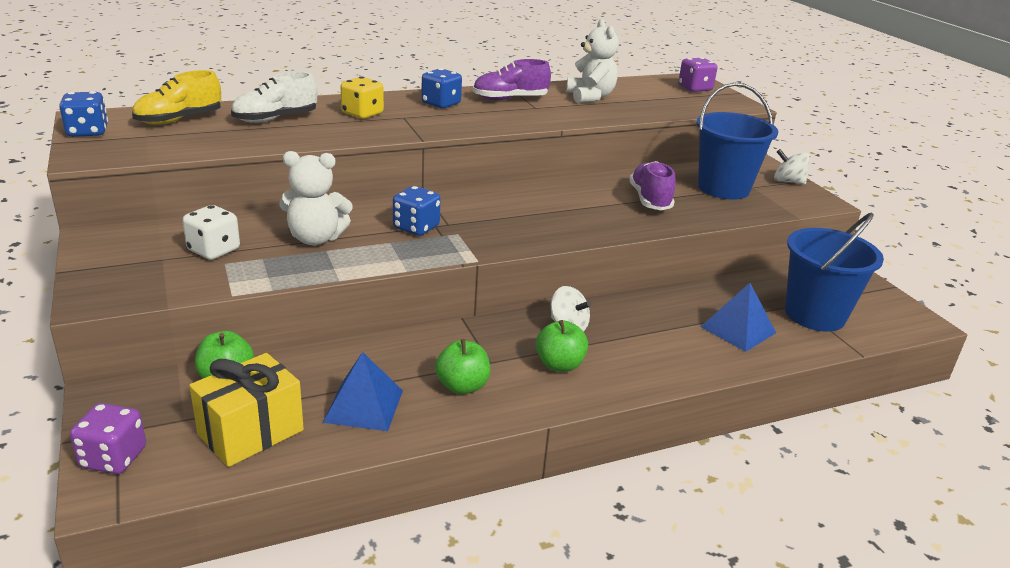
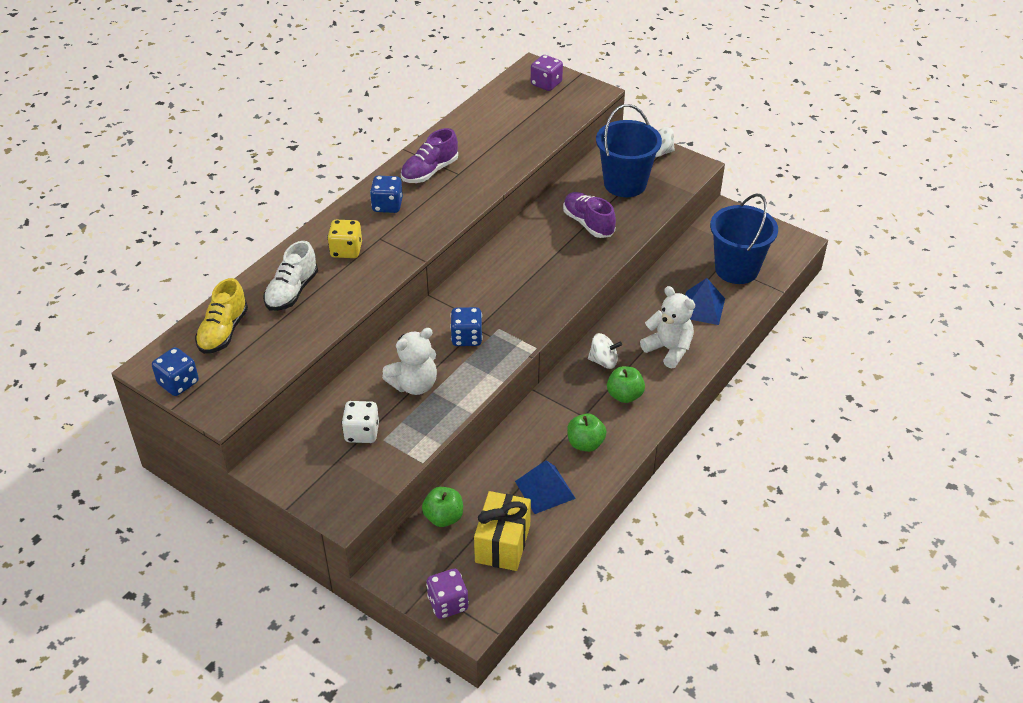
camera: 30 degrees left, 15 degrees up
white teddy bear [566,19,619,103] -> white teddy bear moved to [640,286,695,369]

